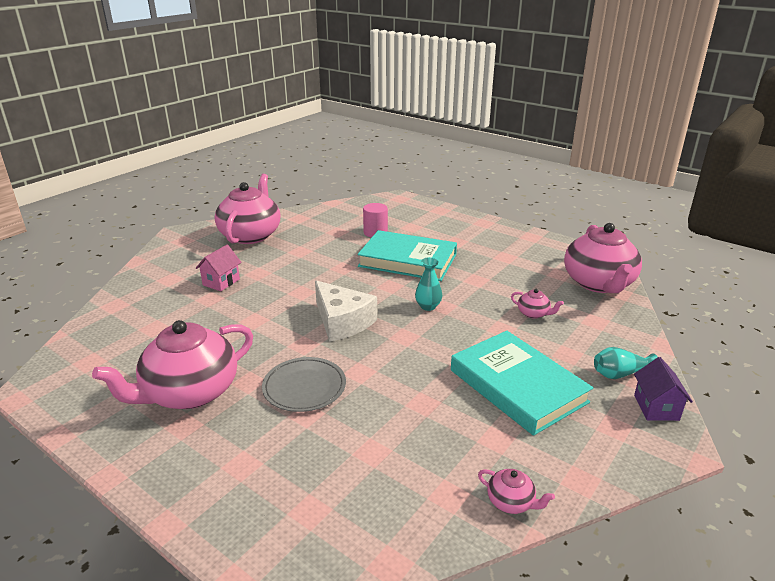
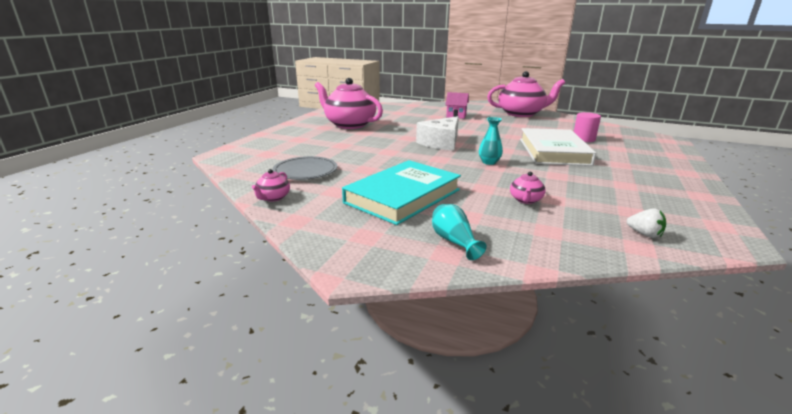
camera: 75 degrees right, 5 degrees down
grey plate [262,357,346,412] -> grey plate moved to [272,156,337,180]
turquoise book [357,230,457,281] -> white book [520,128,596,166]
pink teapot [564,223,642,293] -> white strawberry [627,209,666,238]
purple house [634,357,693,421] -> none

